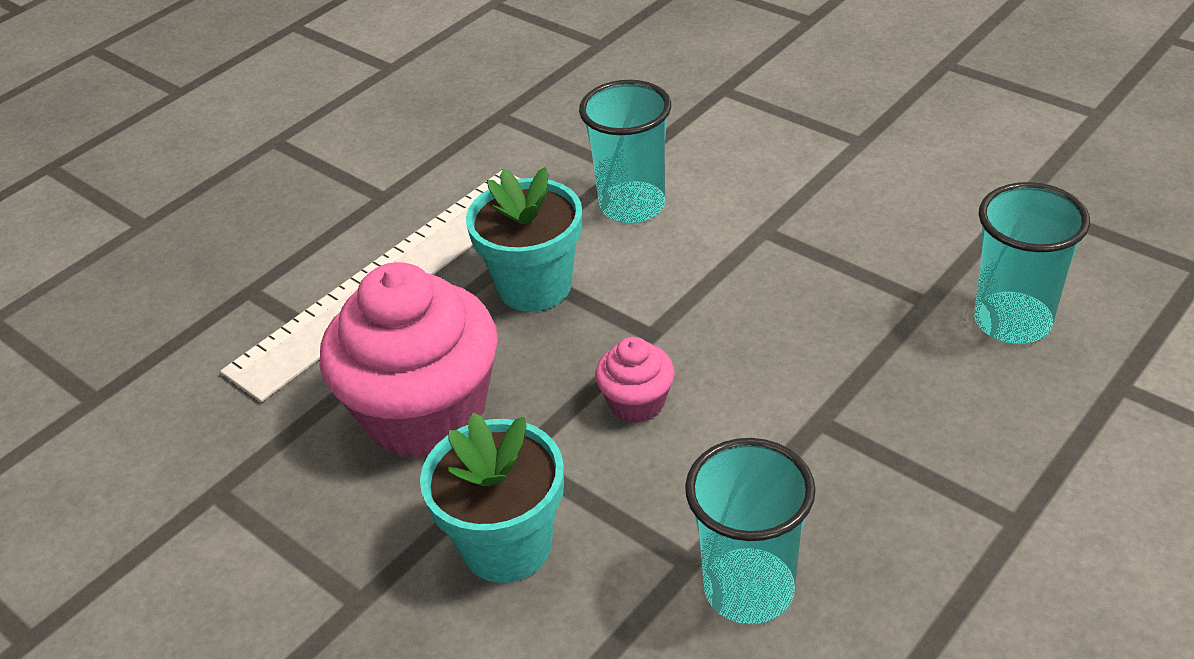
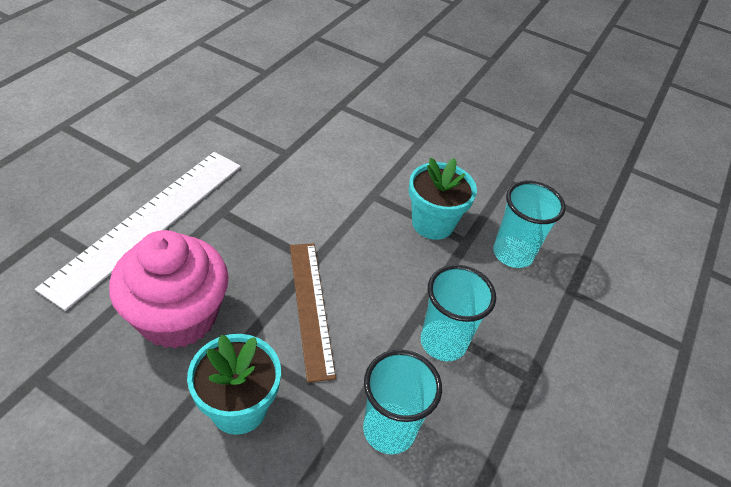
camera: 20 degrees left, 5 degrees up
turquoise flower pot [466,167,582,312] -> turquoise flower pot moved to [409,158,477,240]
turquoise cup [579,80,671,223] -> turquoise cup moved to [421,265,496,361]
pink cupcake [595,337,674,423] -> brown ruler [290,243,336,382]

